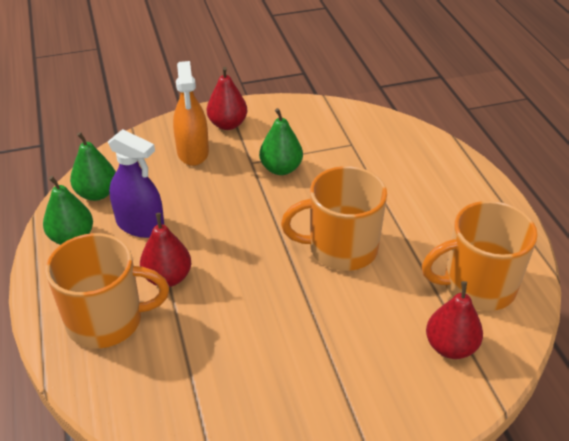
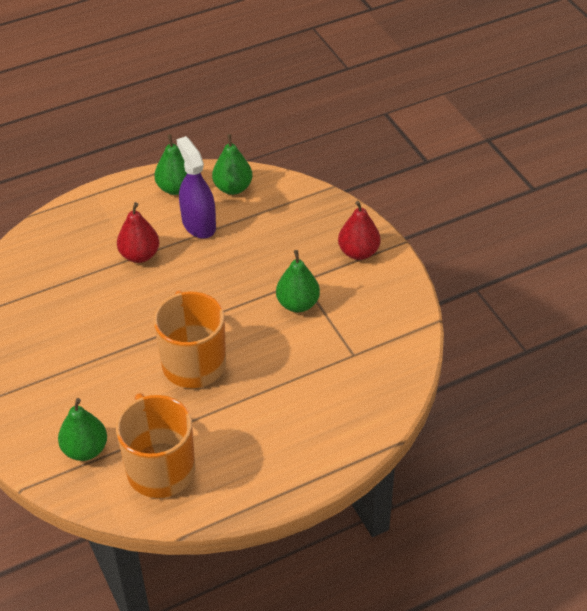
camera: 80 degrees right, 5 degrees up
orange mug [45,233,169,348] -> none
purple spray bottle [108,129,164,238] -> purple spray bottle turned 135 degrees clockwise [177,136,216,239]
orange spray bottle [173,61,209,166] -> none
red pear [426,281,483,359] -> green pear [58,398,107,461]

